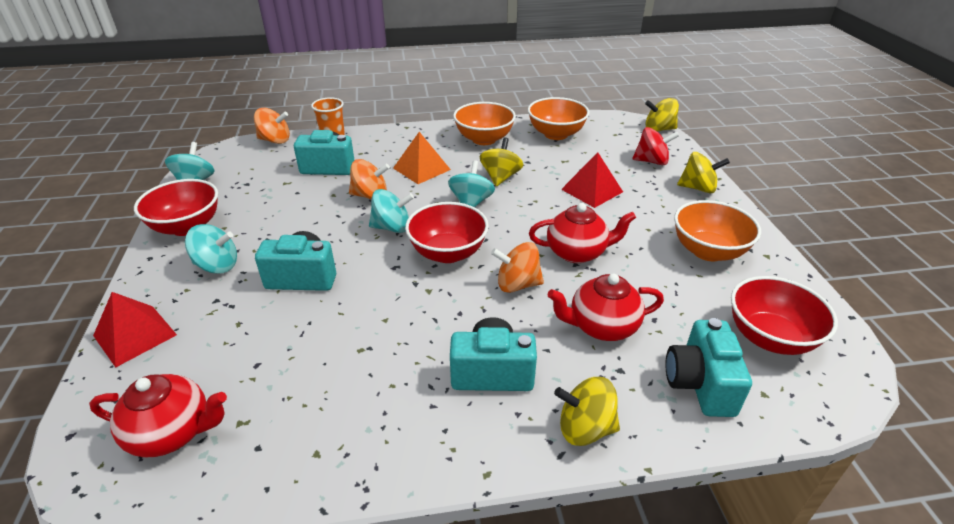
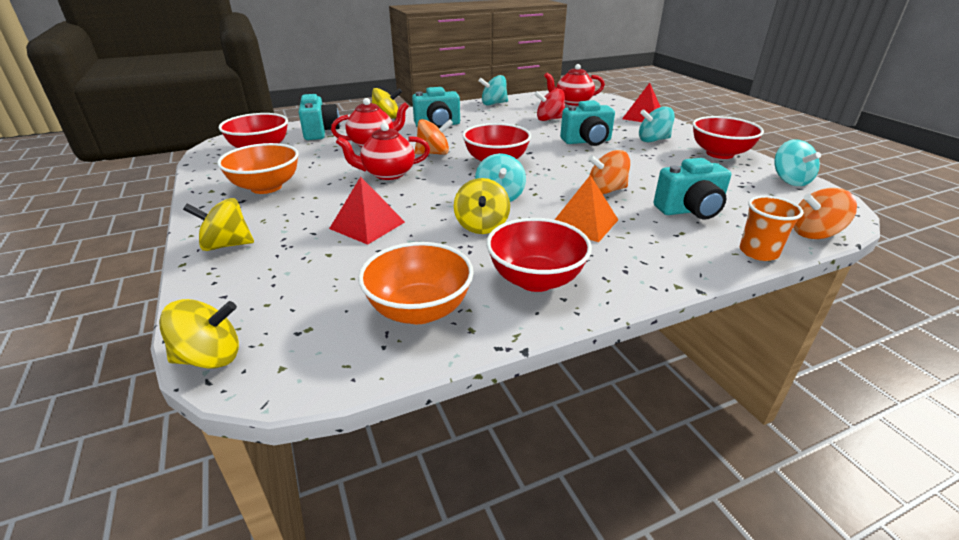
camera: 165 degrees right, 5 degrees down
turquoise spinning top [369,189,414,233] -> turquoise spinning top moved to [479,75,508,105]
orange bowl [453,102,516,145] -> red bowl [486,218,592,292]
red spinning top [632,127,679,165] -> red spinning top moved to [534,89,565,121]

